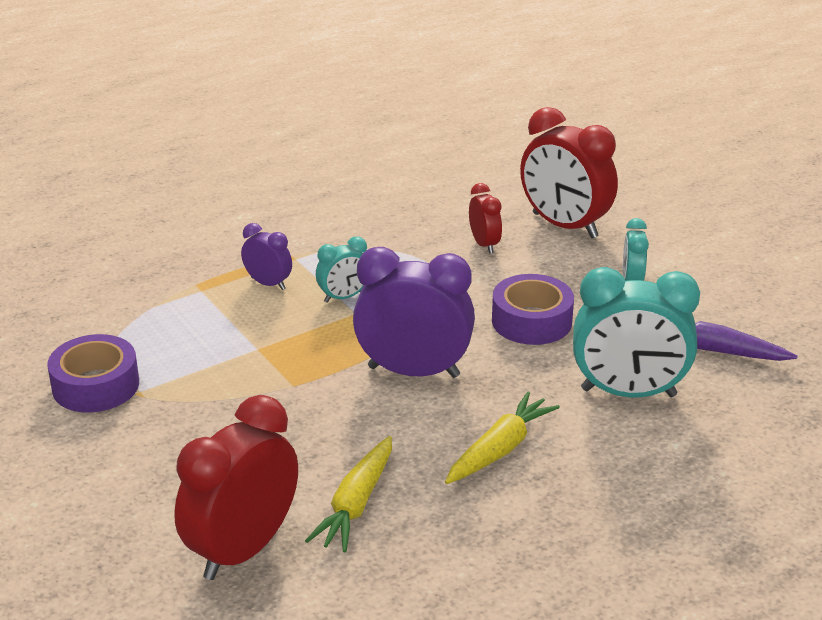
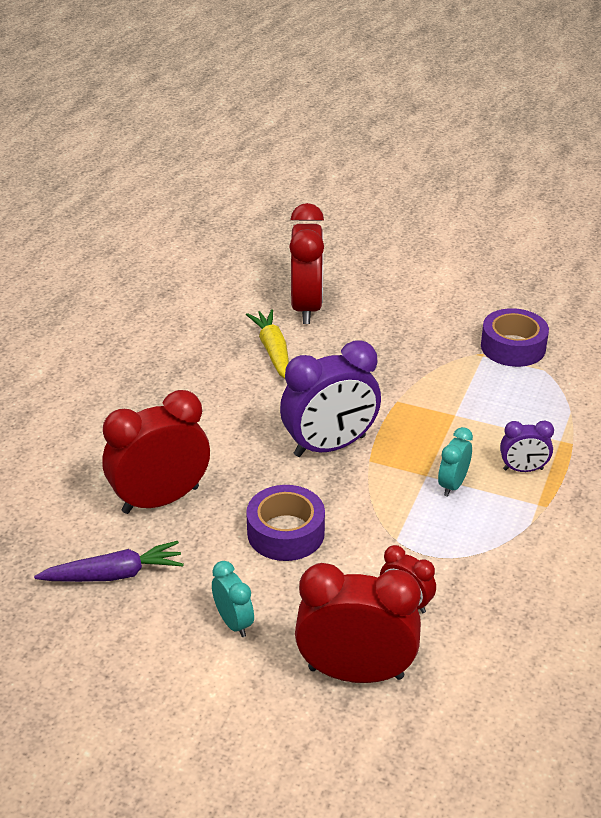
camera: 145 degrees right, 5 degrees up
yellow carrot [445,392,560,484] -> none
turquoise clock [573,267,700,397] -> red clock [103,390,210,514]

